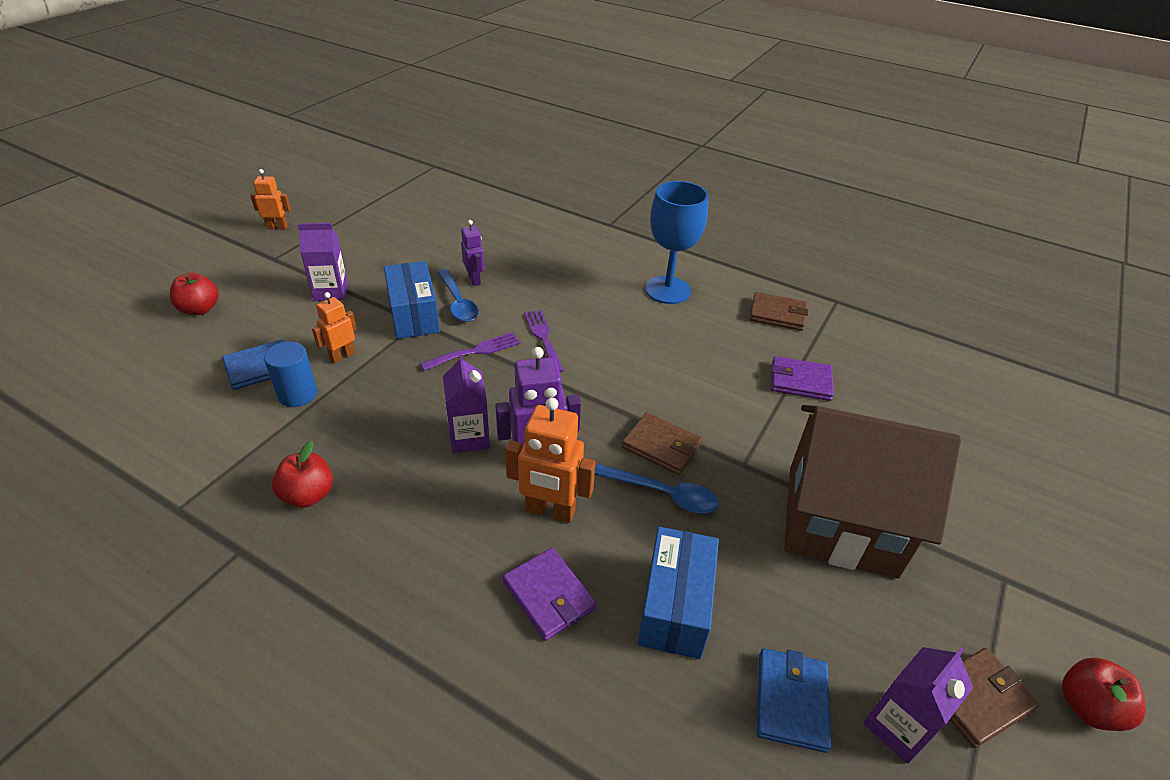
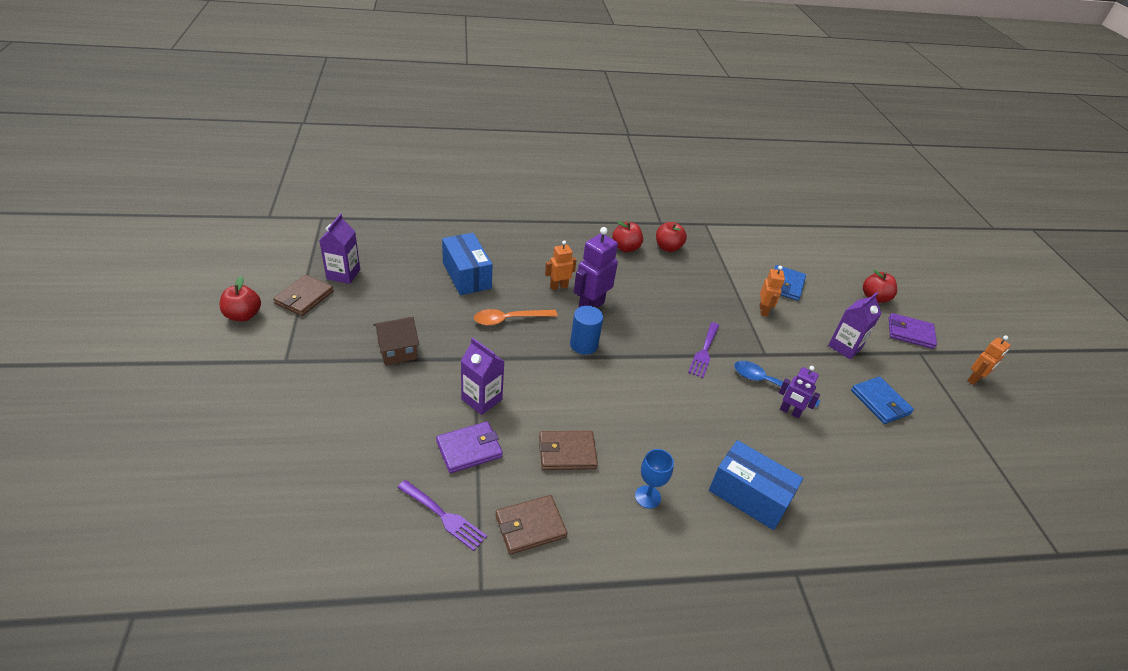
camera: 140 degrees right, 0 degrees up
blue cylinder [264,342,317,407] -> blue cylinder moved to [570,306,603,355]
blue box [384,261,440,339] -> blue box moved to [709,440,803,530]
purple carton [443,353,490,453] -> purple carton moved to [461,338,505,415]
purple wallet [503,548,597,641] -> purple wallet moved to [889,313,937,349]
orange robot [505,398,595,523] -> orange robot [545,240,577,290], size x0.61
purple fork [524,310,564,373] -> purple fork moved to [397,480,487,551]
blue spoon [595,464,719,513] -> orange spoon [474,309,558,326]
brown wallet [622,412,702,475] -> brown wallet moved to [539,431,598,470]
blue goblet [645,181,708,304] -> blue goblet [635,449,674,509], size x0.51
blue wallet [757,648,831,753] -> blue wallet moved to [851,377,914,424]
brown house [784,405,961,579] -> brown house [373,317,419,365], size x0.43
none -> red apple [612,221,643,252]

